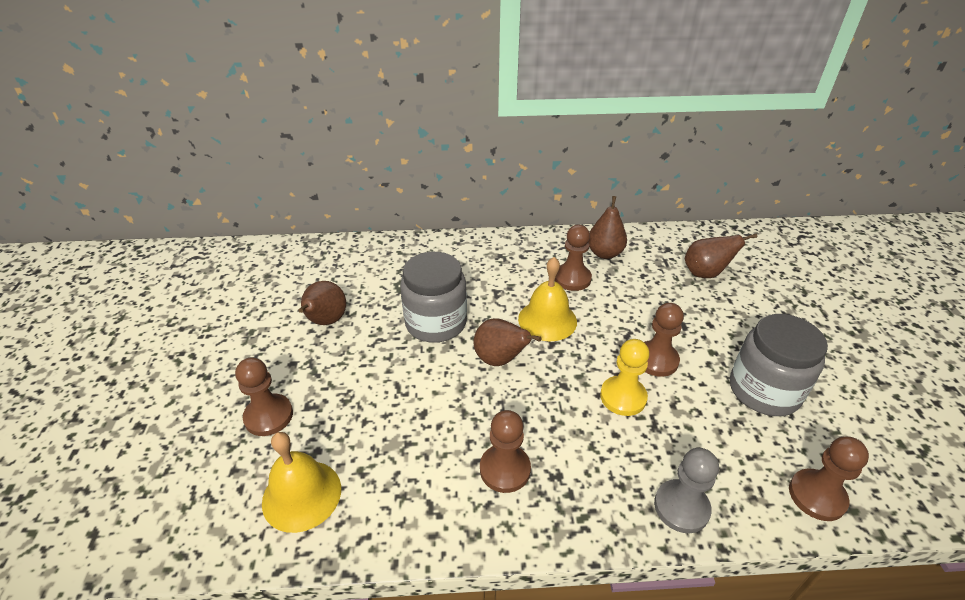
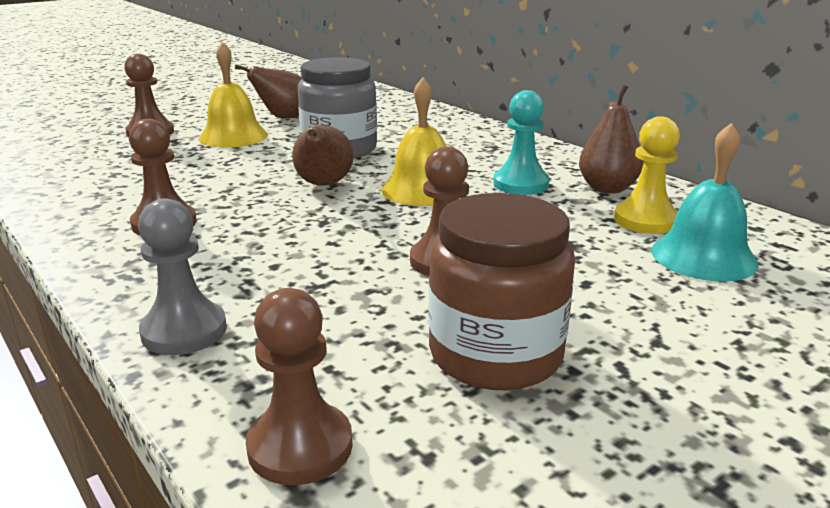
camera: 55 degrees right, 15 degrees down
yellow bell [262,432,341,533] -> yellow bell moved to [199,42,268,148]
brown pawn [555,225,592,291] -> turquoise pawn [493,90,549,195]
yellow pawn [600,339,650,416] -> yellow pawn moved to [614,116,680,234]
brown pear [685,234,757,278] -> turquoise bell [651,123,759,282]
grey jar [730,314,828,416] -> brown jar [428,193,575,390]

